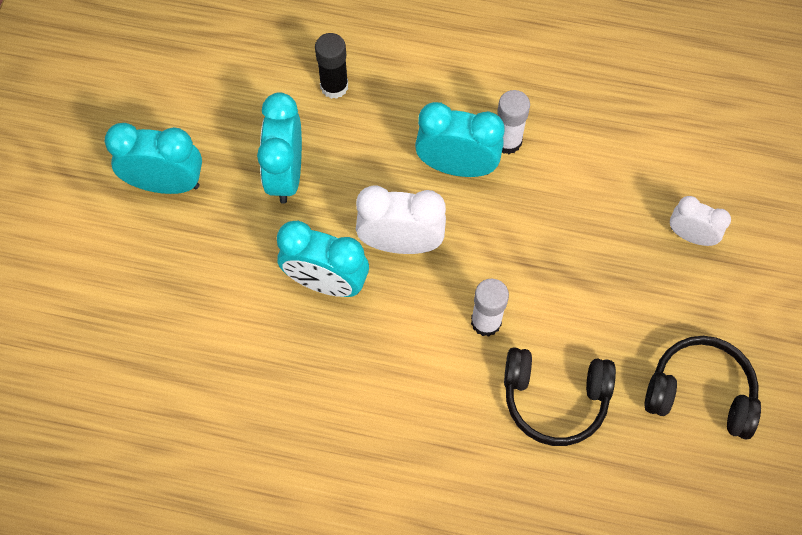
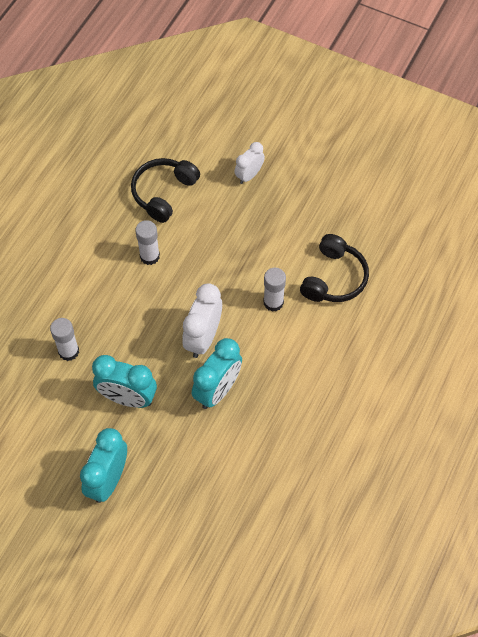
camera: 75 degrees left, 5 degrees down
black glue stick [315,33,348,99] -> white glue stick [50,318,79,361]
turquoise clock [415,102,505,177] -> none
black headphones [645,336,761,440] -> black headphones moved to [131,158,200,223]

